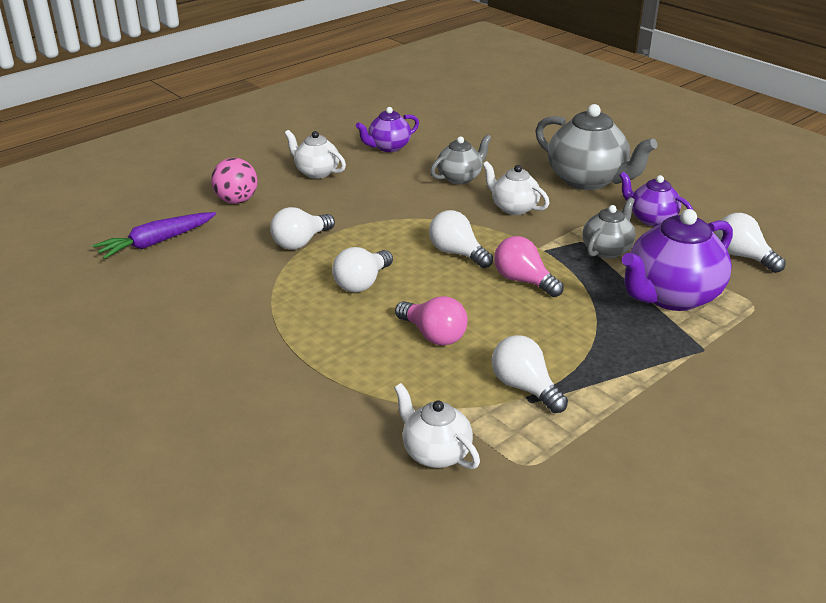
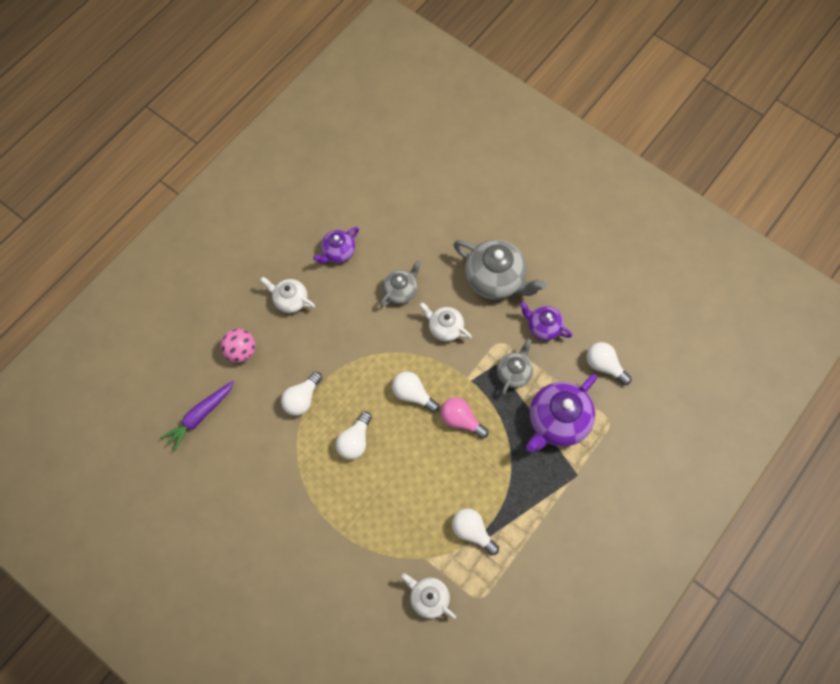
camera: 10 degrees left, 35 degrees up
pink light bulb [395,296,468,346] -> none

